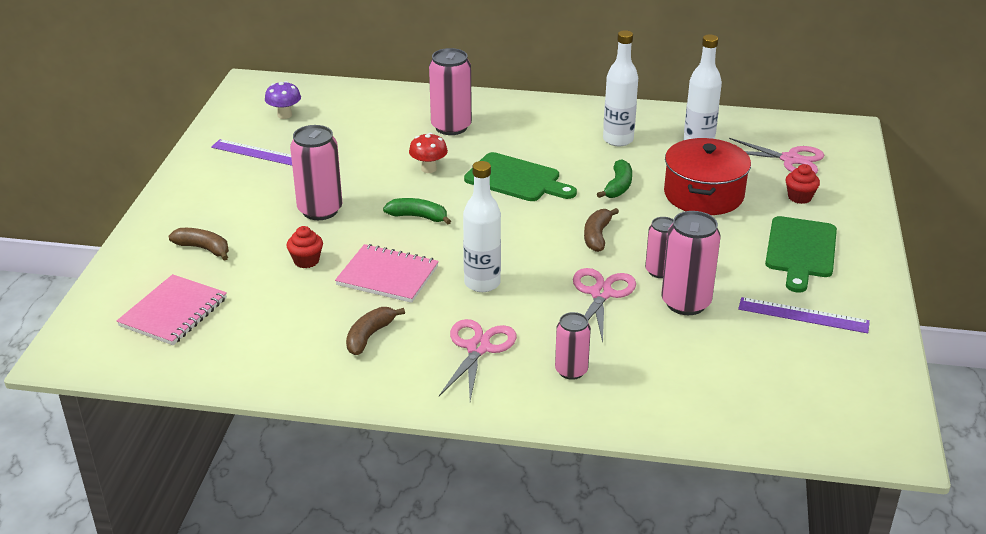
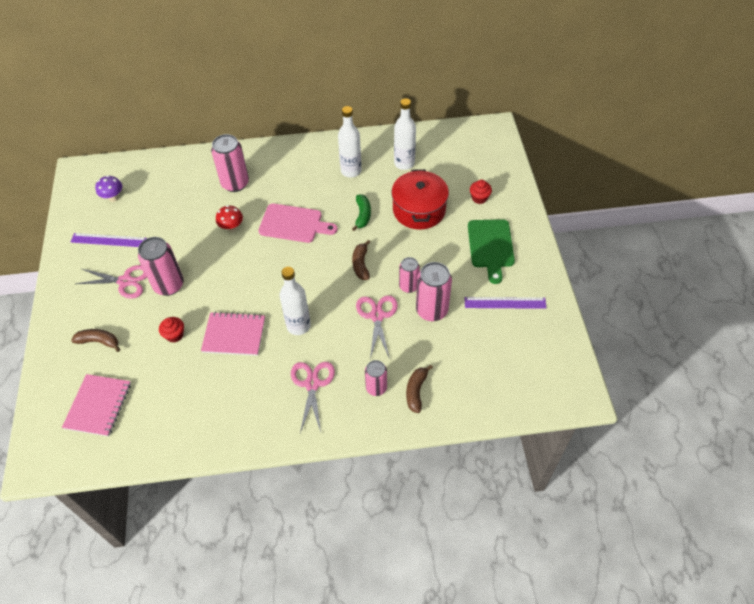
camera: 15 degrees left, 20 degrees up
brown banana [346,307,405,355] -> brown banana moved to [406,365,433,413]
green banana [383,198,451,225] -> none
green cutting board [464,152,577,201] -> pink cutting board [258,204,337,243]
pink scissors [729,138,824,174] -> pink scissors moved to [75,265,147,299]

